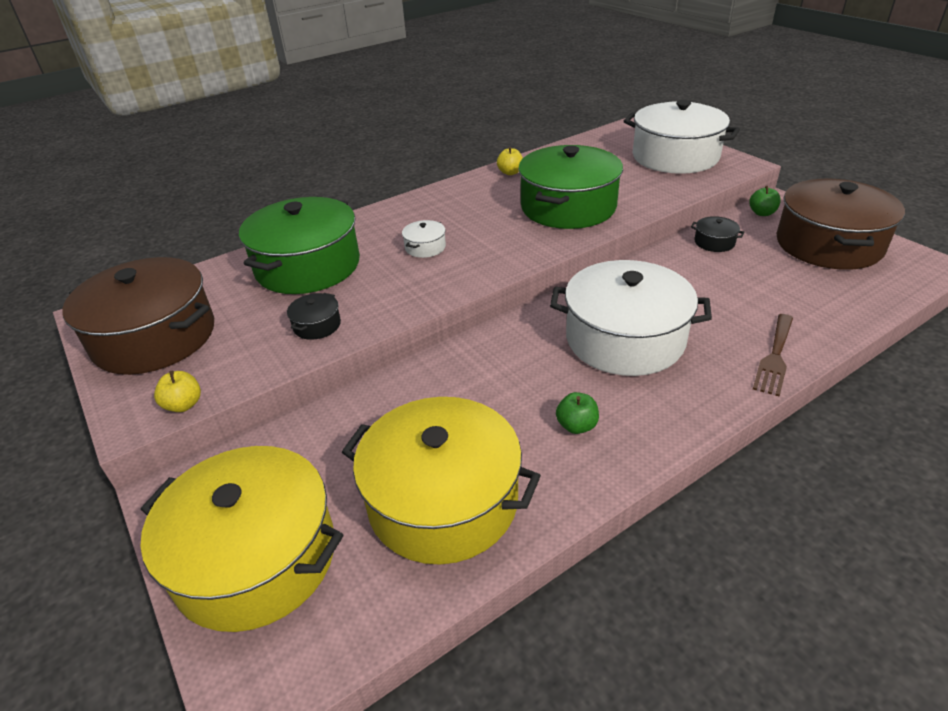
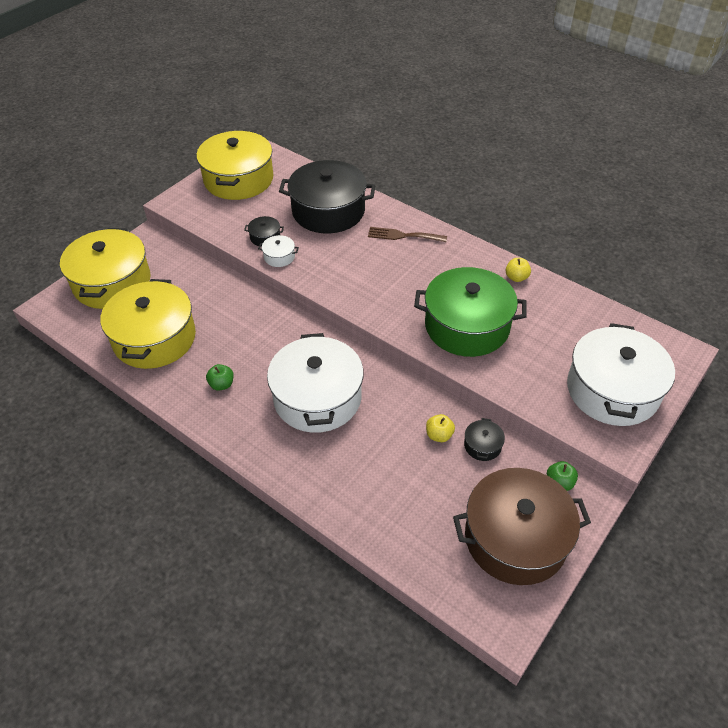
camera: 70 degrees right, 10 degrees up
brown pot [62,257,214,375] -> yellow pot [196,130,273,200]
yellow apple [154,371,201,412] -> yellow apple moved to [426,414,455,442]
green pot [239,197,360,294] -> black pot [279,160,376,233]
white pot [402,220,446,258] -> white pot moved to [258,235,299,267]
brown fork [753,314,793,396] -> brown fork moved to [368,227,447,242]

